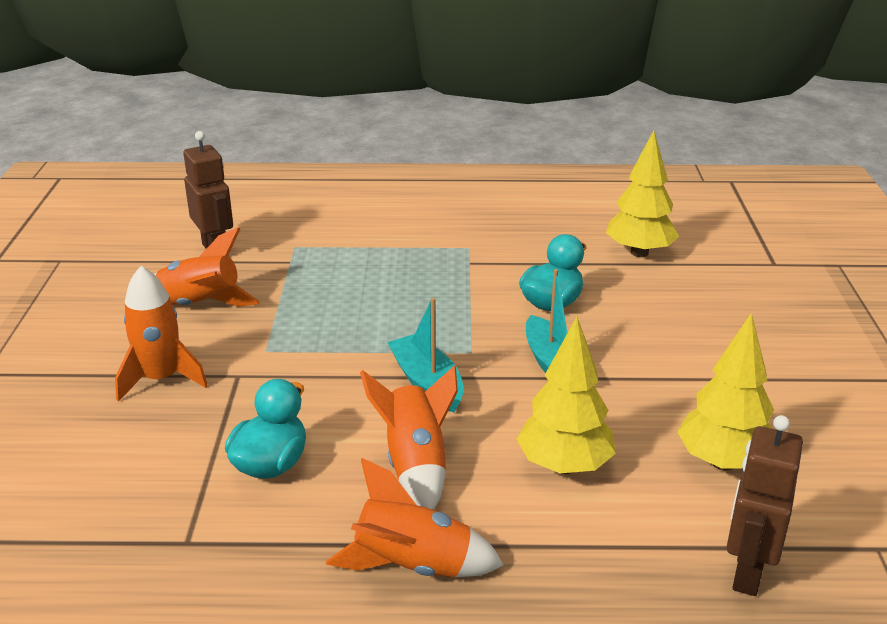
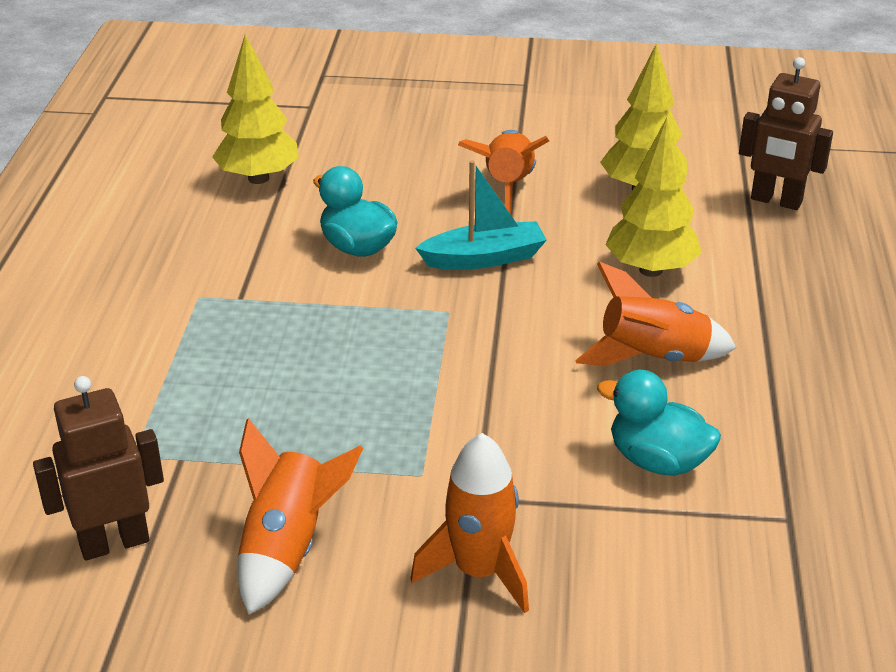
camera: 85 degrees left, 5 degrees up
orange rocket [326,458,503,578] -> orange rocket moved to [458,130,549,214]
turquoise boat [387,298,464,412] -> none

